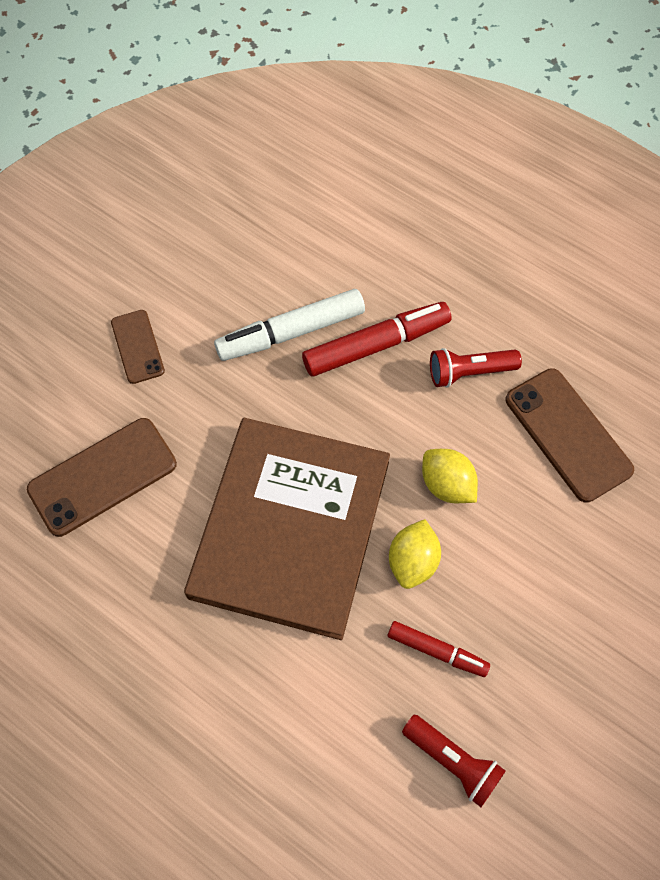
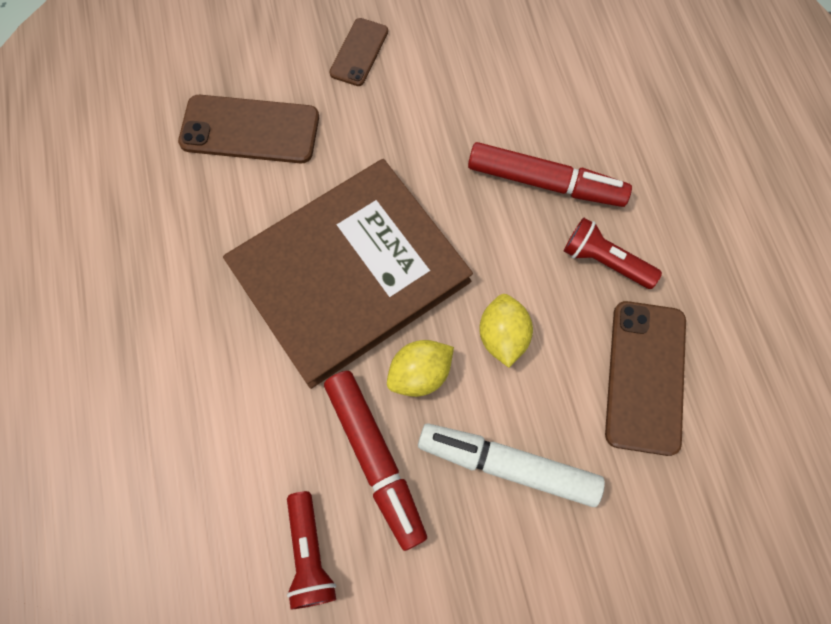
camera: 40 degrees right, 5 degrees up
white marker [214,289,365,361] -> white marker moved to [418,423,605,507]
red marker [388,621,490,677] -> red marker [324,371,427,551], size x1.69

